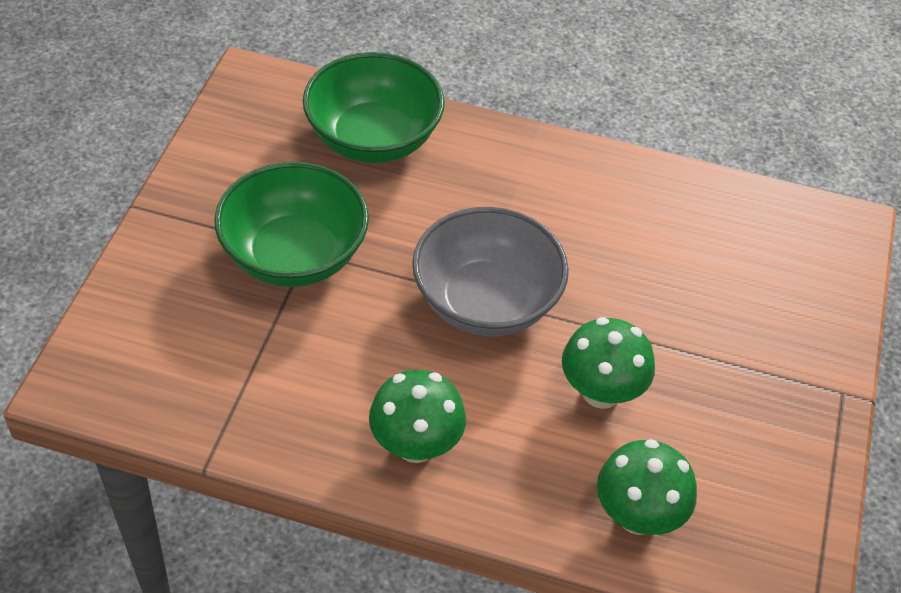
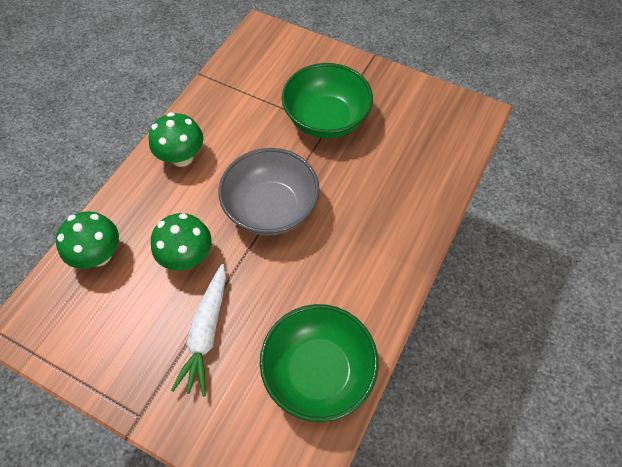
camera: 105 degrees right, 10 degrees up
green bowl [303,52,445,163] -> green bowl moved to [260,304,378,422]
none -> white carrot [171,264,226,397]

